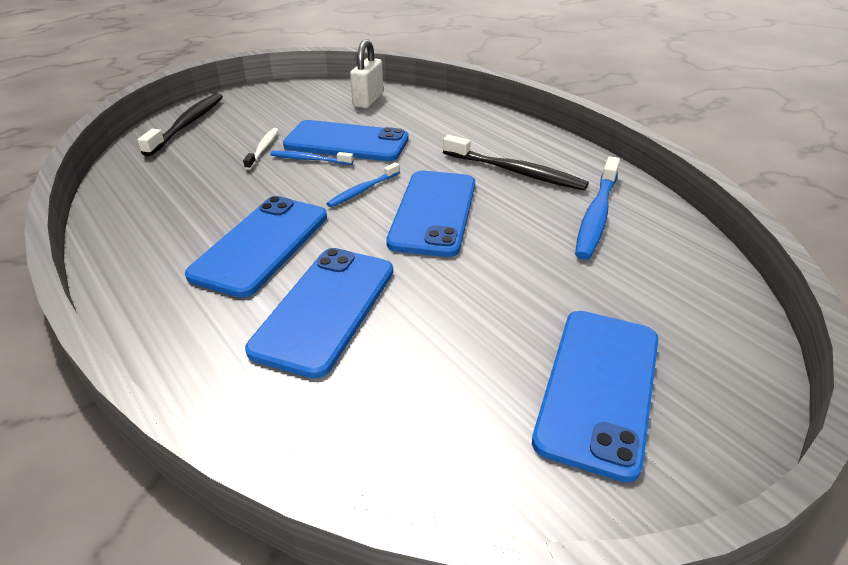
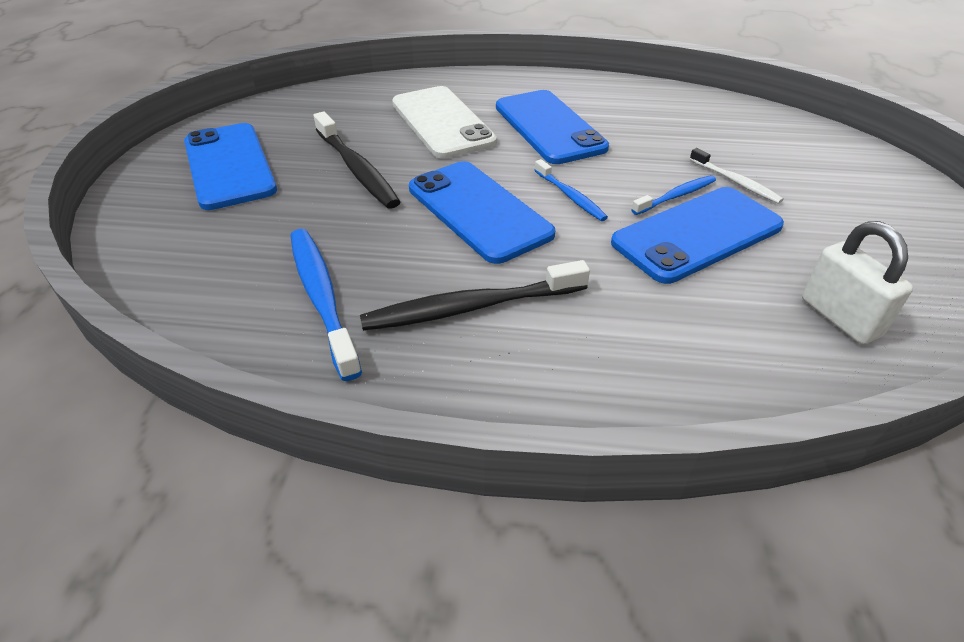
camera: 135 degrees right, 5 degrees up
black toothbrush [138,93,223,156] -> black toothbrush moved to [314,111,401,209]
blue phone [245,248,393,379] -> white phone [392,86,497,159]
blue toothbrush [326,163,400,207] -> blue toothbrush turned 150 degrees clockwise [534,159,608,221]

